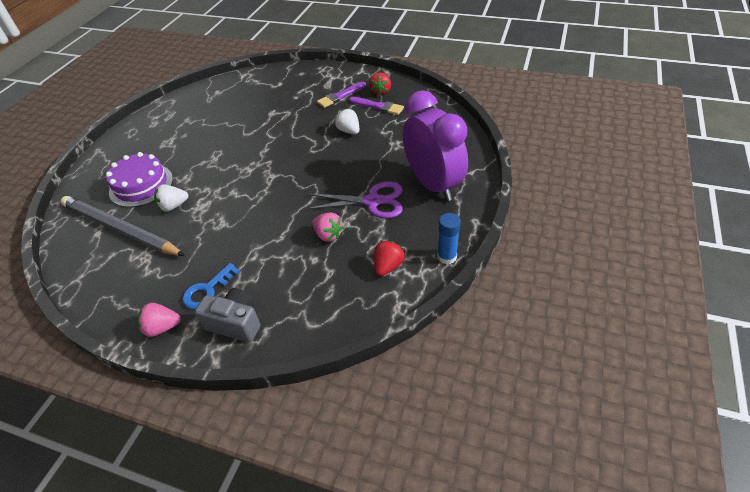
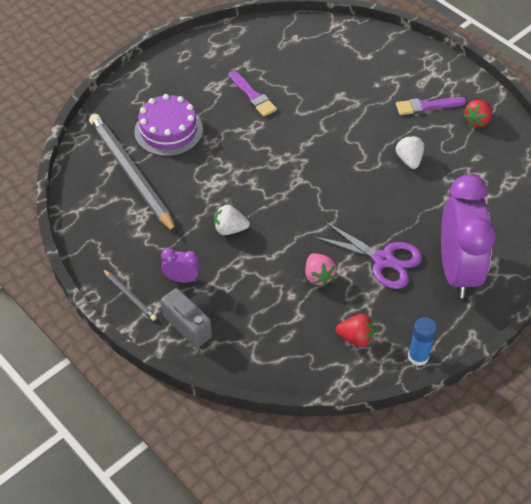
camera: 25 degrees right, 5 degrees up
pink strawberry [138,303,181,337] -> grey pencil [103,269,157,321]
white strawberry [154,184,188,212] -> white strawberry moved to [214,205,250,235]
blue key [182,263,240,310] -> purple clock [161,248,200,283]
purple brush [349,97,404,115] -> purple brush moved to [229,71,277,117]
red strawberry [374,241,405,276] -> red strawberry turned 45 degrees clockwise [336,314,374,347]

